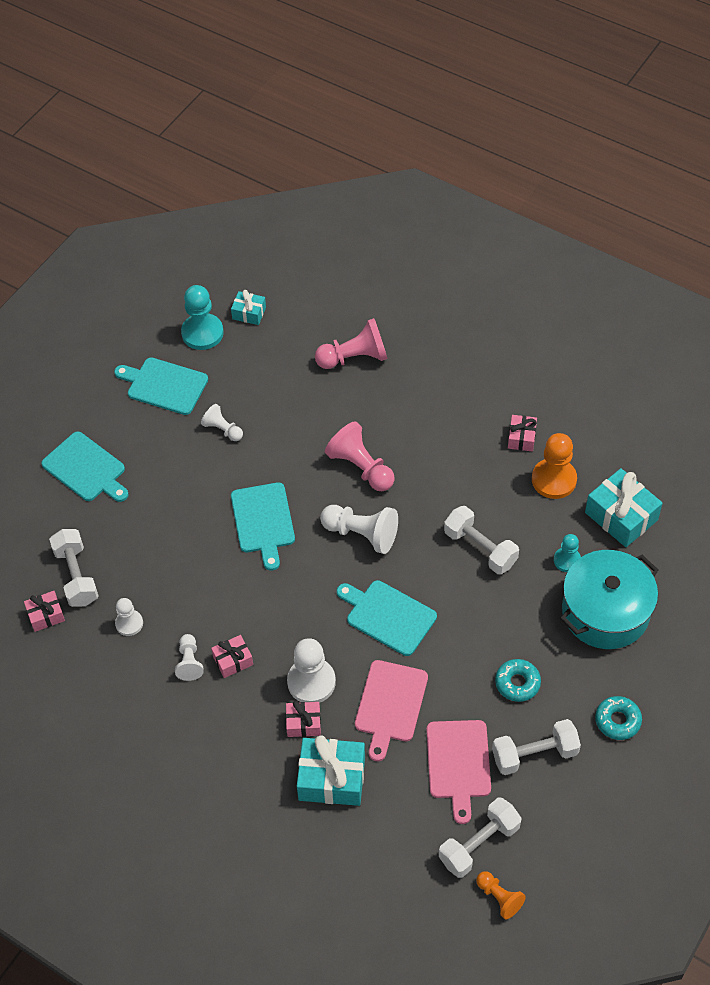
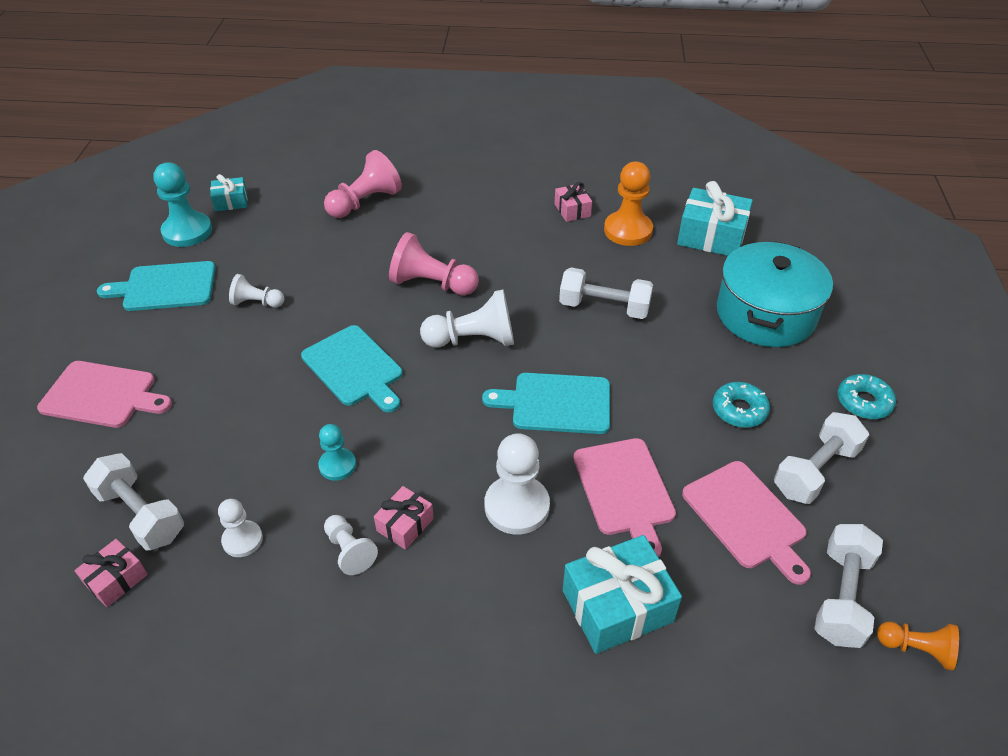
camera: 30 degrees left, 10 degrees down
turquoise cutting board [41,431,129,502] -> pink cutting board [37,361,172,428]
pink gift [286,701,321,737] -> none
turquoise pawn [554,534,581,572] -> turquoise pawn moved to [318,424,356,481]

